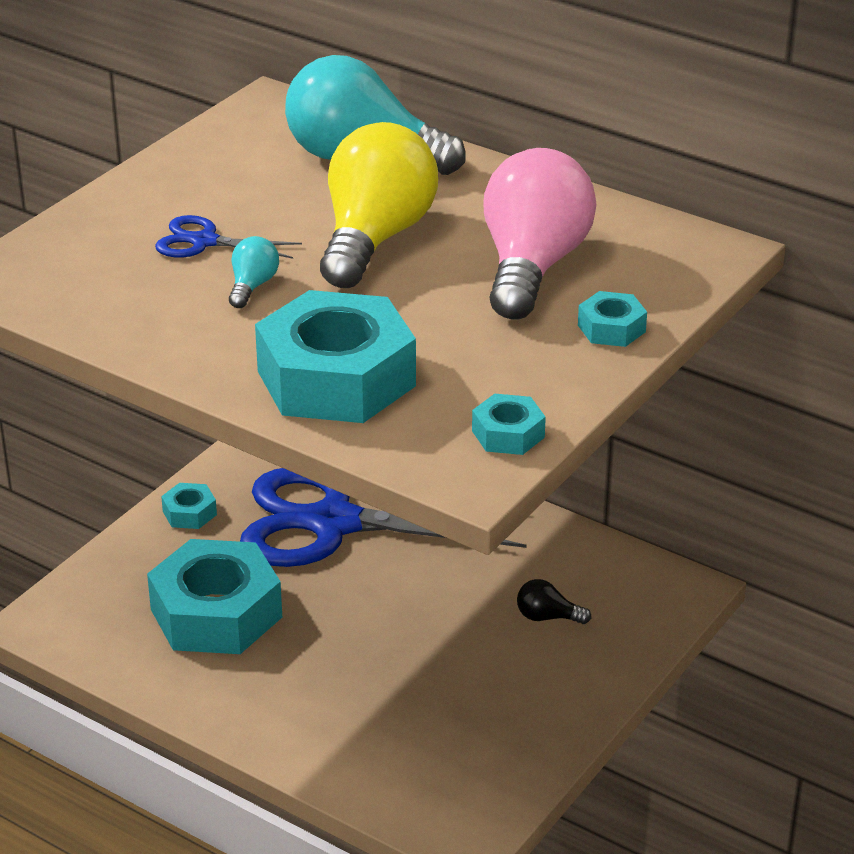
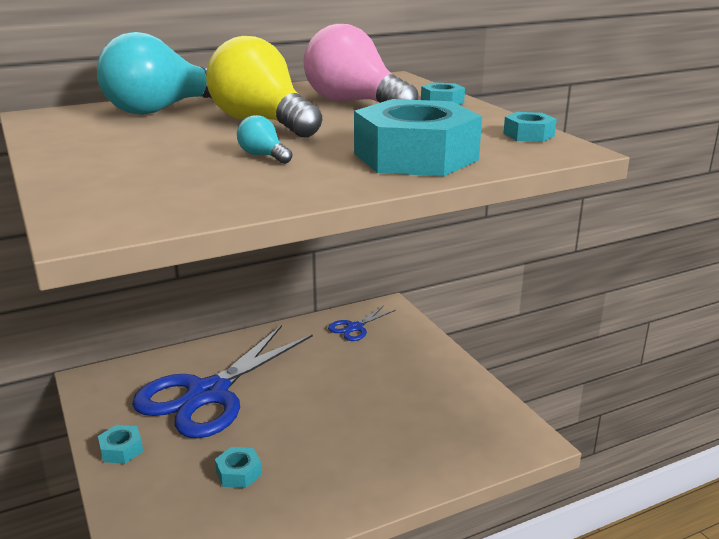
camera: 60 degrees left, 10 degrees down
turquoise nut [147,539,282,654] -> turquoise nut [215,447,262,488], size x0.44
blue scissors [155,215,302,259] -> blue scissors moved to [328,305,396,341]
black light bulb [517,579,592,624] -> none

